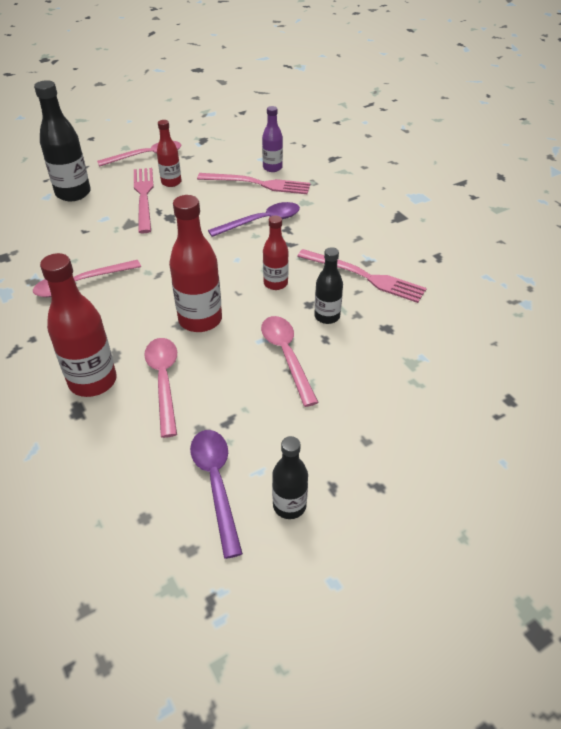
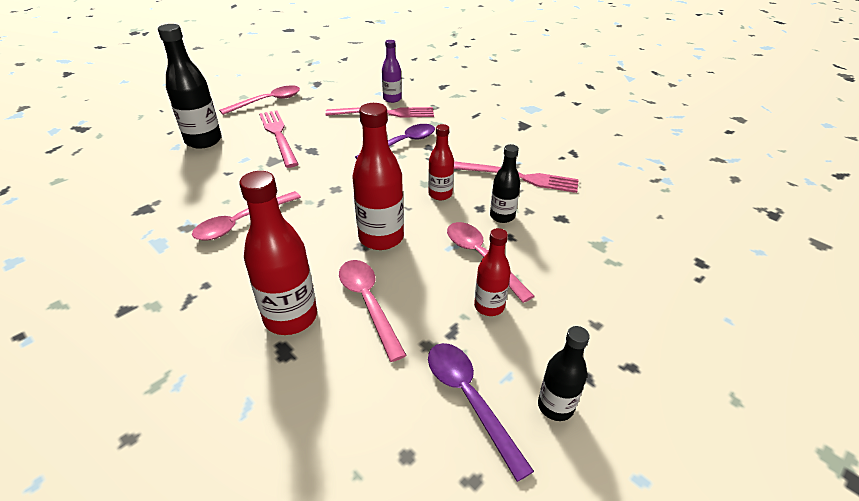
camera: 15 degrees left, 5 degrees down
red bottle [157,120,181,187] -> red bottle moved to [474,228,511,316]

